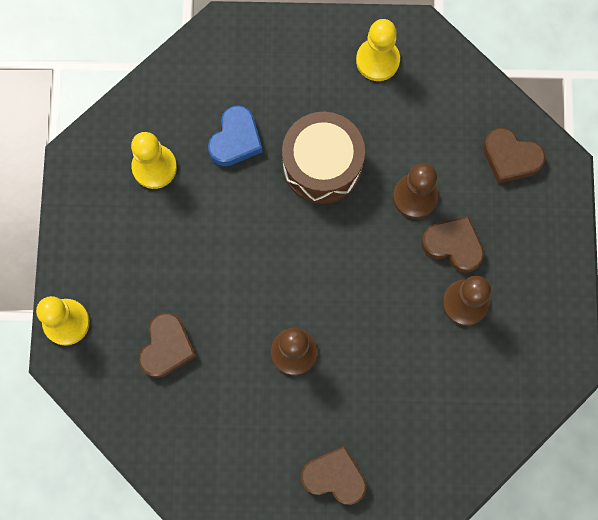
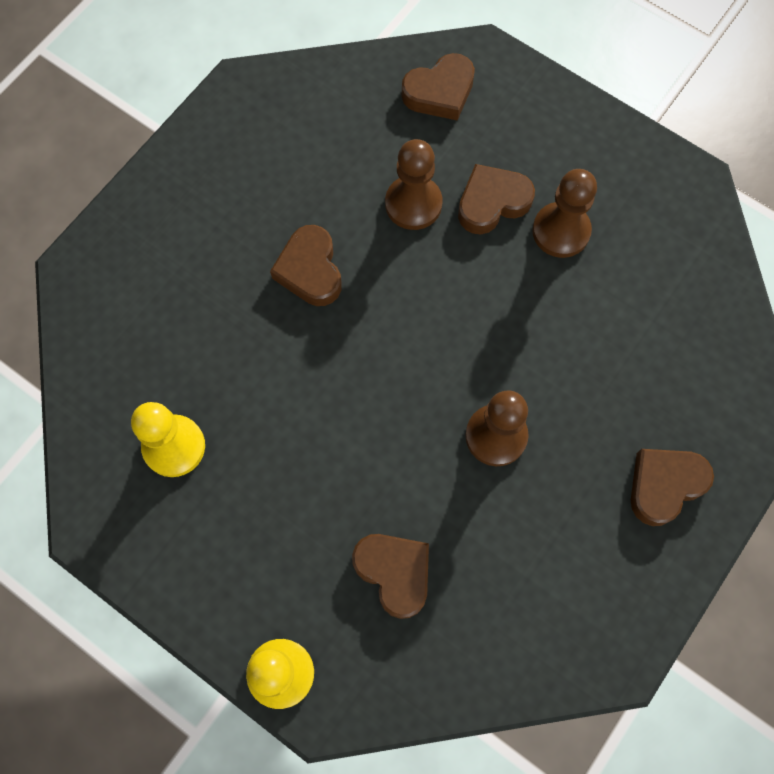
camera: 55 degrees left, 5 degrees down
blue heart [208,105,263,166] -> none
brown drum [282,112,365,204] -> brown heart [270,225,342,306]
yellow pawn [356,19,400,81] -> none

